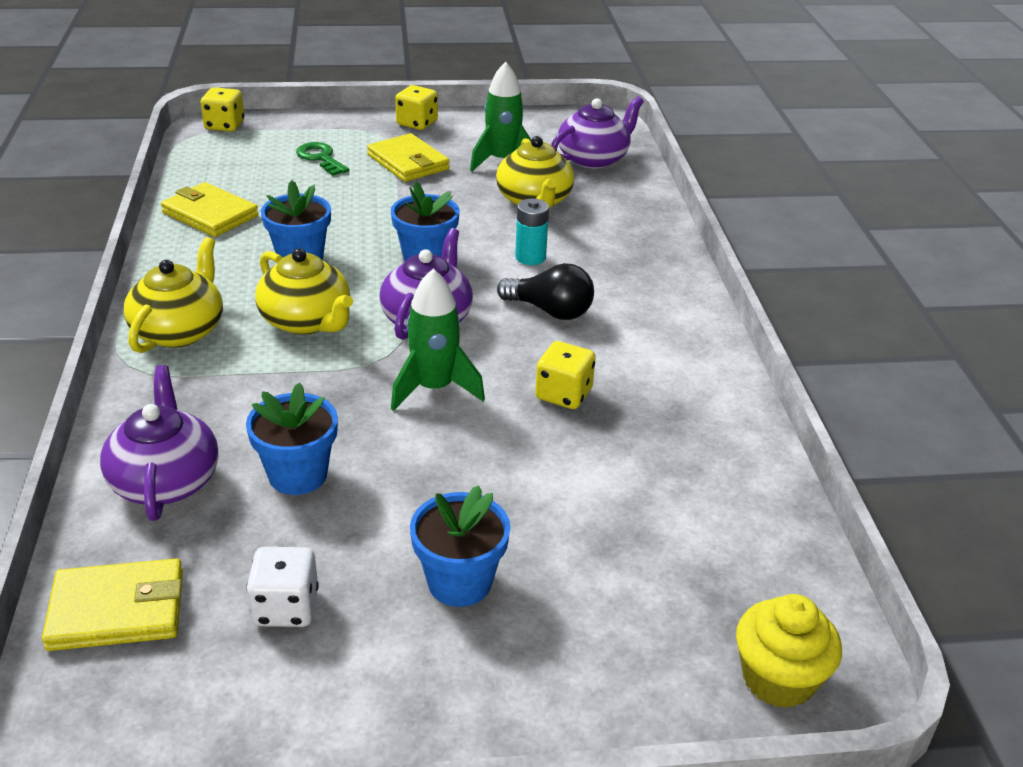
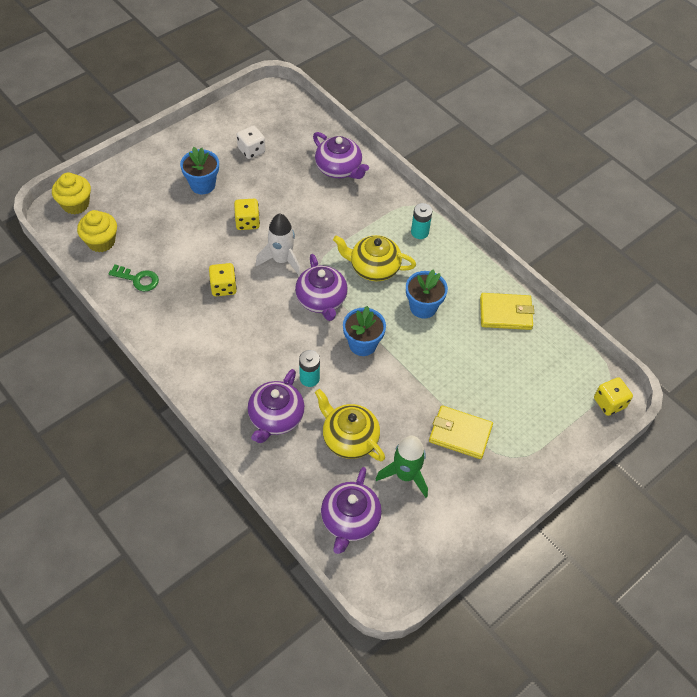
camera: 145 degrees right, 20 degrees up
yellow wallet [42,558,183,651] -> none
yellow teapot [124,237,223,353] -> turquoise battery [411,203,432,239]
blue flower pot [246,383,338,495] -> none
green key [296,142,349,176] -> green key moved to [109,264,159,291]
green rocket [391,269,485,411] -> white rocket [256,213,301,276]
yellow dice [395,85,438,130] -> yellow dice moved to [234,199,260,230]
black light bulb [497,263,594,320] -> none
none -> yellow cupcake [77,210,117,252]
none -> purple teapot [248,369,305,443]

